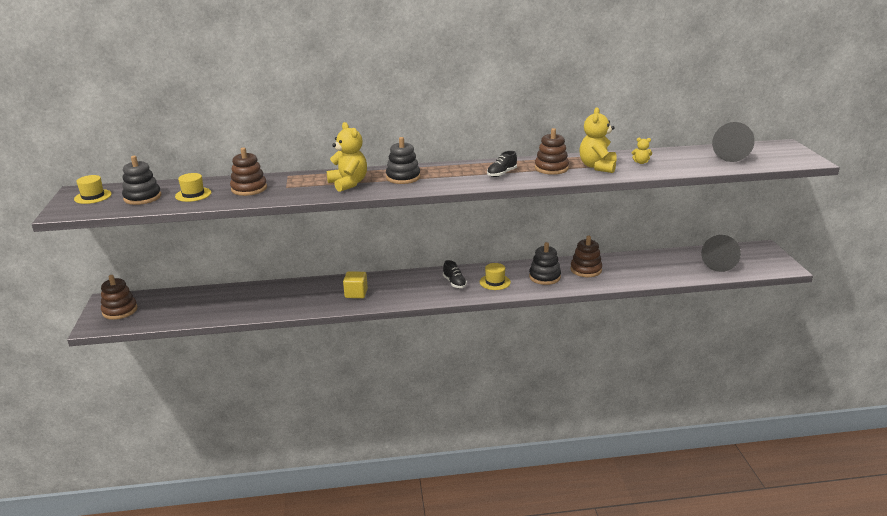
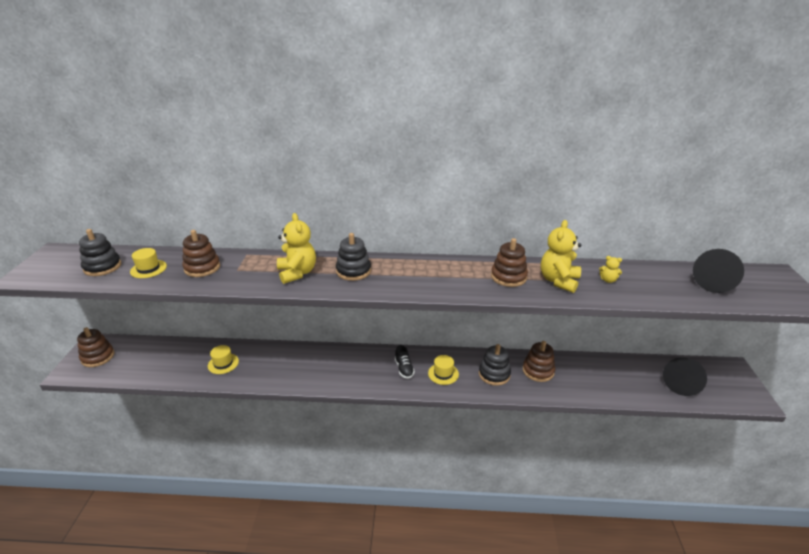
camera: 10 degrees right, 5 degrees up
yellow hat [74,175,112,204] -> yellow hat moved to [208,345,239,374]
yellow cube [343,271,368,298] -> none
black shoe [487,151,517,177] -> none

